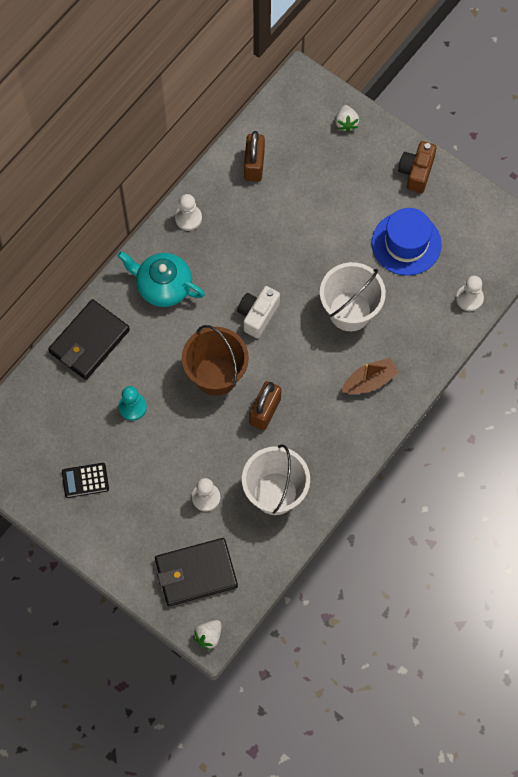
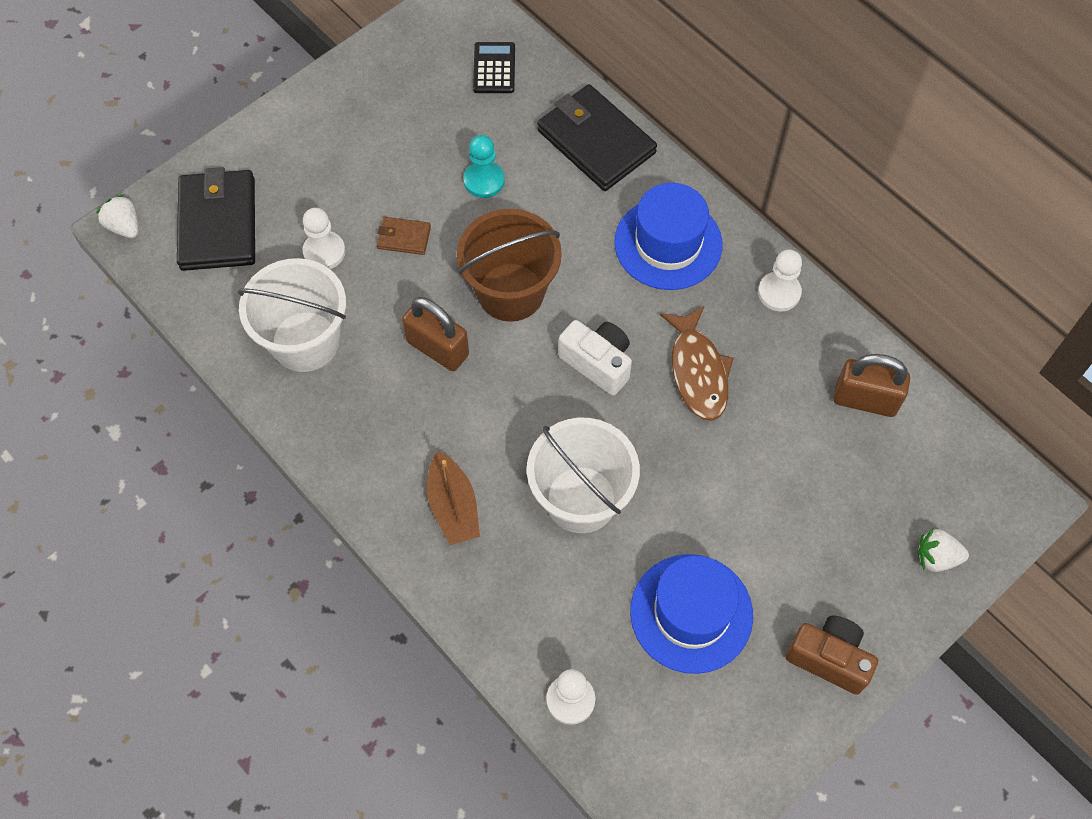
camera: 100 degrees right, 5 degrees down
black calculator [62,463,109,498] -> black calculator moved to [473,42,515,93]
turquoise teapot [118,251,205,307] -> blue hat [614,183,723,290]
none -> brown wallet [376,217,431,255]
none -> brown fish [660,306,734,421]

